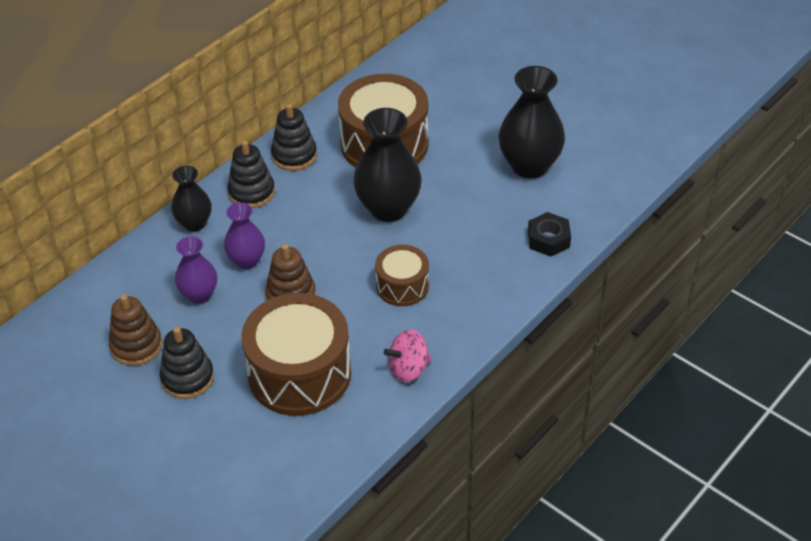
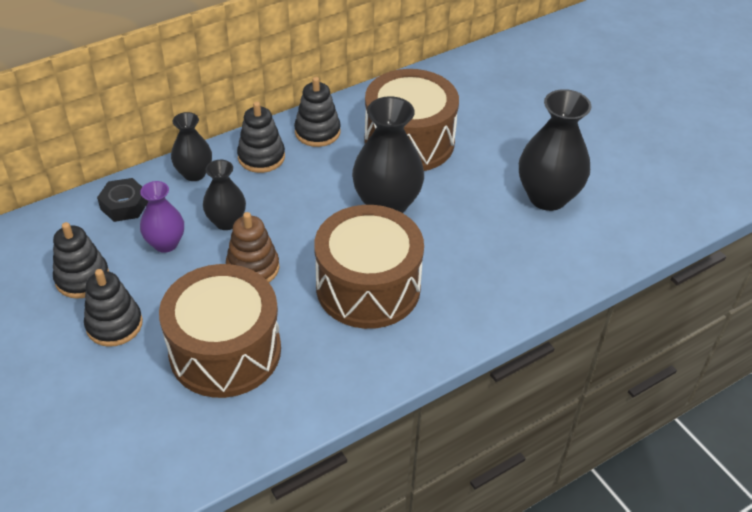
camera: 15 degrees right, 0 degrees up
brown stacking toy [109,294,162,366] -> black stacking toy [53,222,109,299]
purple vase [224,202,265,269] -> black vase [203,160,246,230]
brown drum [375,245,429,306] -> brown drum [314,205,424,329], size x1.84
pink spinning top [384,330,431,382] -> none
black nut [528,212,571,257] -> black nut moved to [97,178,148,222]

